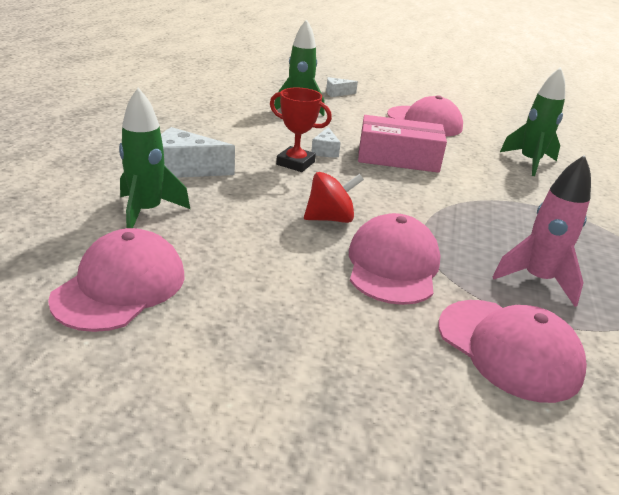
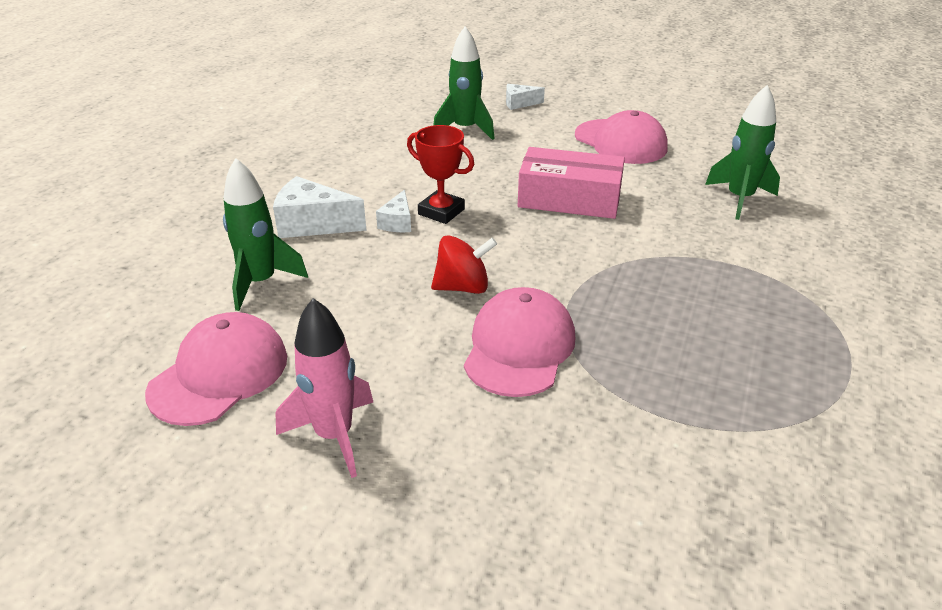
camera: 10 degrees right, 5 degrees up
white cheese [311,127,341,157] -> white cheese moved to [376,190,411,232]
pink cap [438,300,587,403] -> none
pink rocket [493,155,591,307] -> pink rocket moved to [276,298,373,478]

